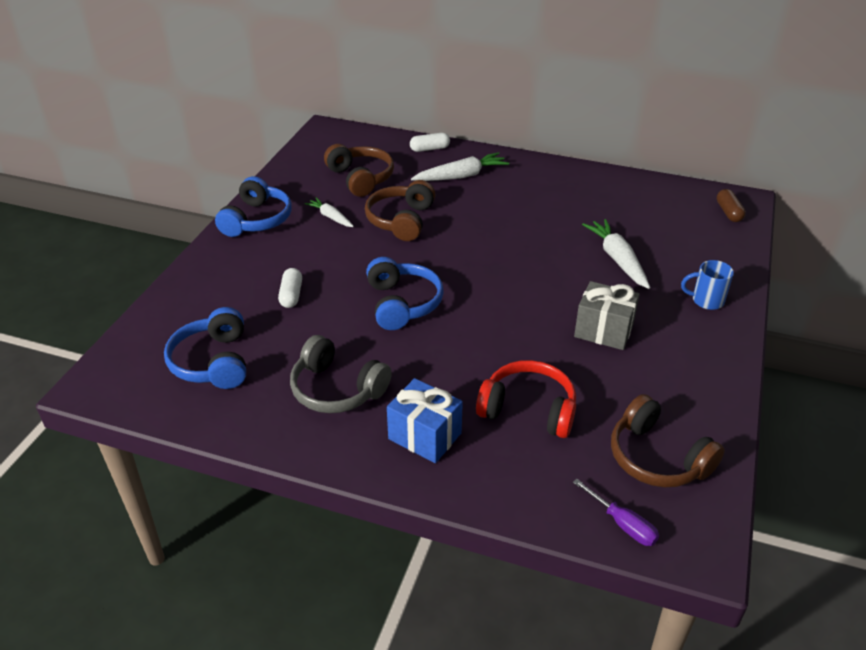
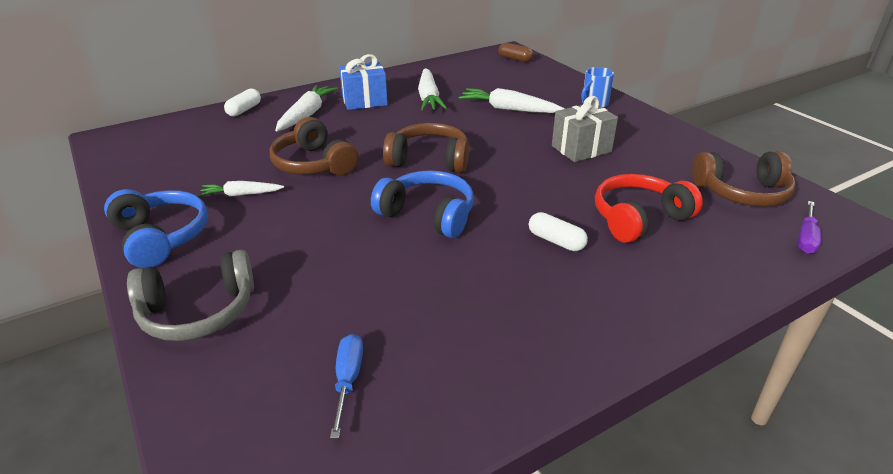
camera: 50 degrees left, 5 degrees down
blue headphones [164,307,246,389] -> blue screwdriver [330,334,363,439]
white capsule [278,268,302,308] -> white capsule moved to [529,212,588,251]
grey headphones [290,335,392,413] -> grey headphones moved to [127,250,254,341]
brown headphones [324,144,394,197] -> brown headphones moved to [383,123,469,173]
blue gift [387,378,463,463] -> blue gift moved to [339,54,388,110]
purple screwdriver [573,479,659,546] -> purple screwdriver turned 120 degrees clockwise [797,201,821,254]
none -> white carrot [418,68,447,110]

